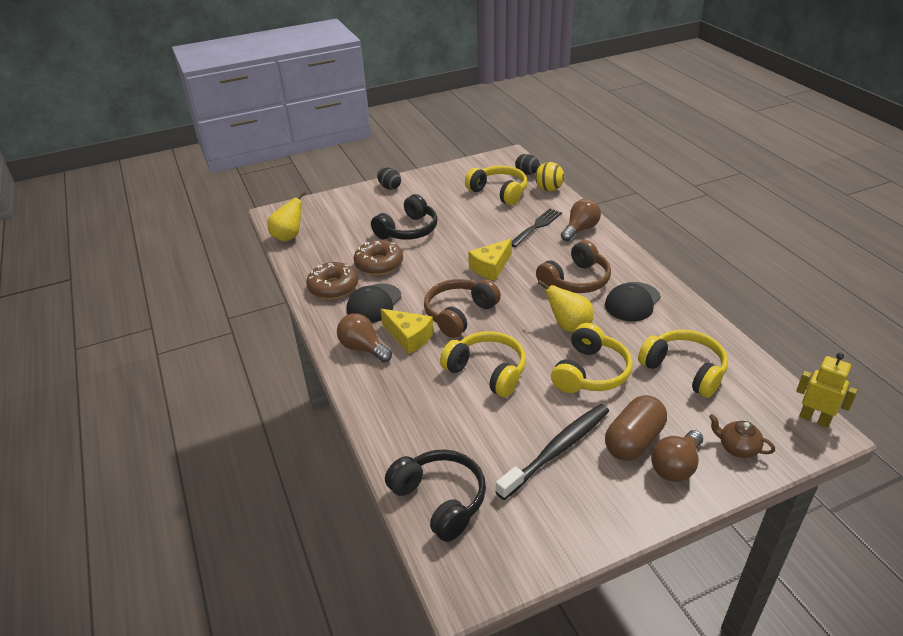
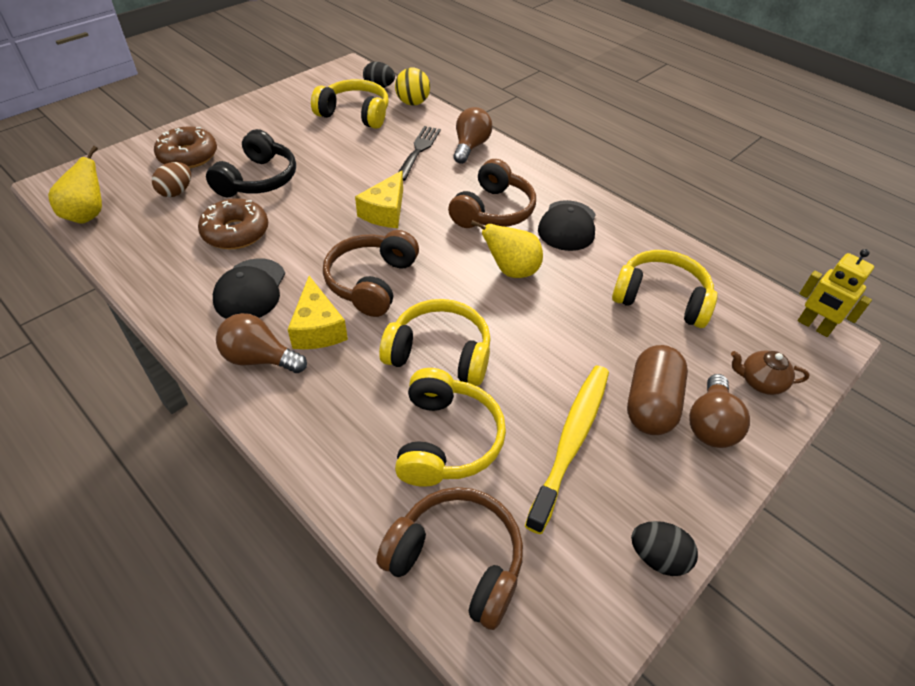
camera: 25 degrees left, 10 degrees up
brown donut [306,262,358,299] -> brown donut moved to [154,126,217,168]
black egg [377,167,401,190] -> black egg moved to [631,521,698,576]
yellow cheese [380,309,434,354] -> yellow cheese turned 60 degrees clockwise [288,276,348,349]
black headphones [385,449,486,542] -> brown headphones [376,487,523,630]
black toothbrush [495,404,609,500] -> yellow toothbrush [525,366,609,534]
yellow headphones [551,323,633,393] -> yellow headphones moved to [395,368,506,487]
yellow robot [796,353,858,428] -> yellow robot turned 150 degrees counterclockwise [798,249,874,337]
none -> brown egg [152,162,191,197]

